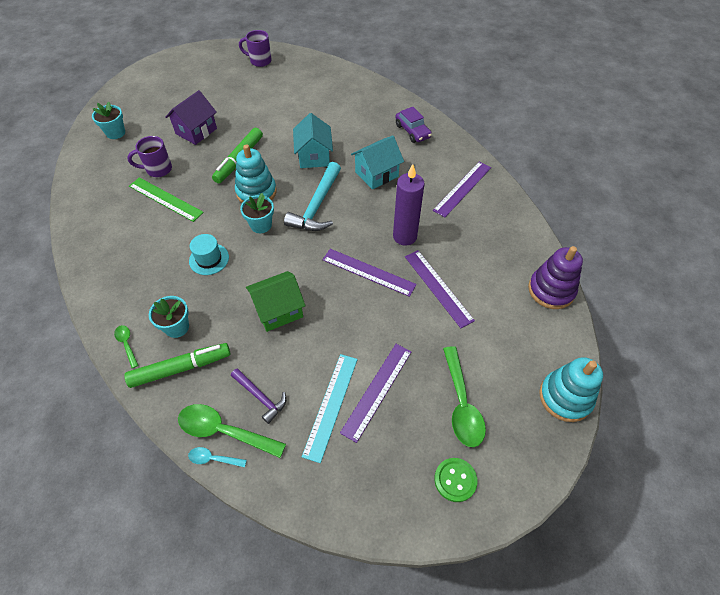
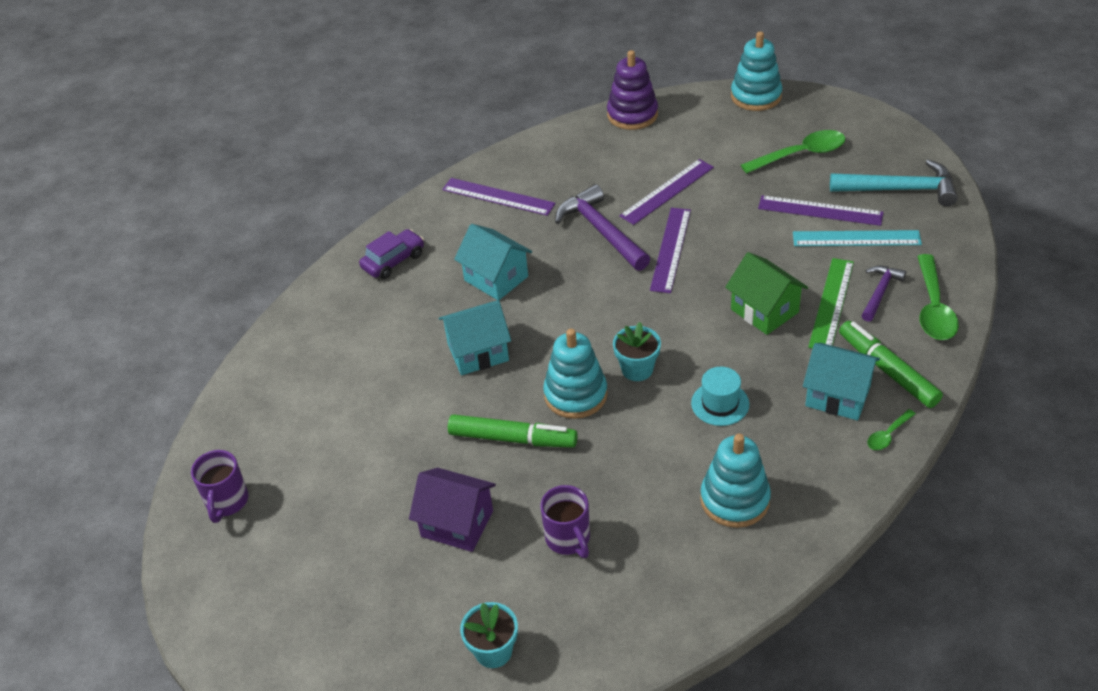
camera: 100 degrees left, 10 degrees down
green ruler [129,177,204,222] -> green ruler moved to [808,258,854,349]
turquoise flower pot [149,296,189,338] -> turquoise house [803,343,880,420]
turquoise spoon [188,447,247,468] -> none
turquoise hammer [284,162,341,231] -> turquoise hammer moved to [830,159,958,206]
purple candle [393,164,425,246] -> purple hammer [555,184,650,271]
green button [434,458,478,502] -> none
none -> turquoise stacking toy [700,434,771,528]

